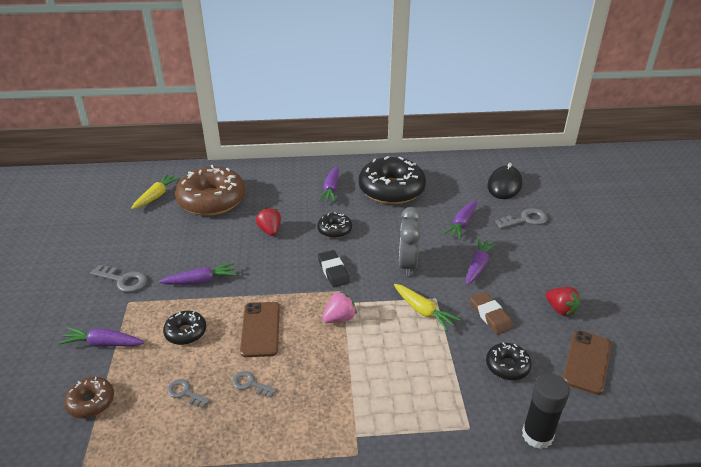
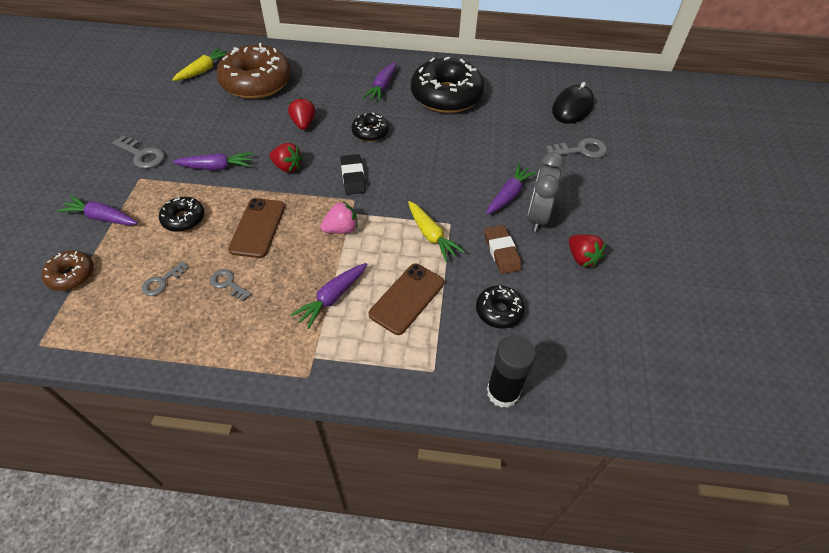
camera: 10 degrees right, 15 degrees up
grey key [167,379,210,408] -> grey key turned 90 degrees counterclockwise [142,262,189,296]
grey clock [399,207,421,277] -> grey clock moved to [528,152,564,232]
purple carrot [443,201,477,239] -> purple carrot moved to [291,263,367,329]
brown phone [563,330,612,395] -> brown phone moved to [369,263,444,335]
none -> red strawberry [269,143,303,173]

